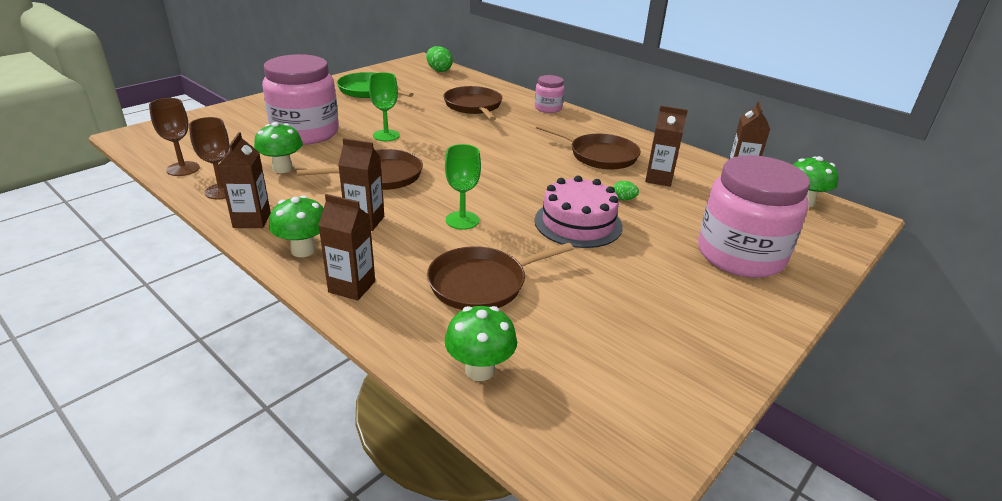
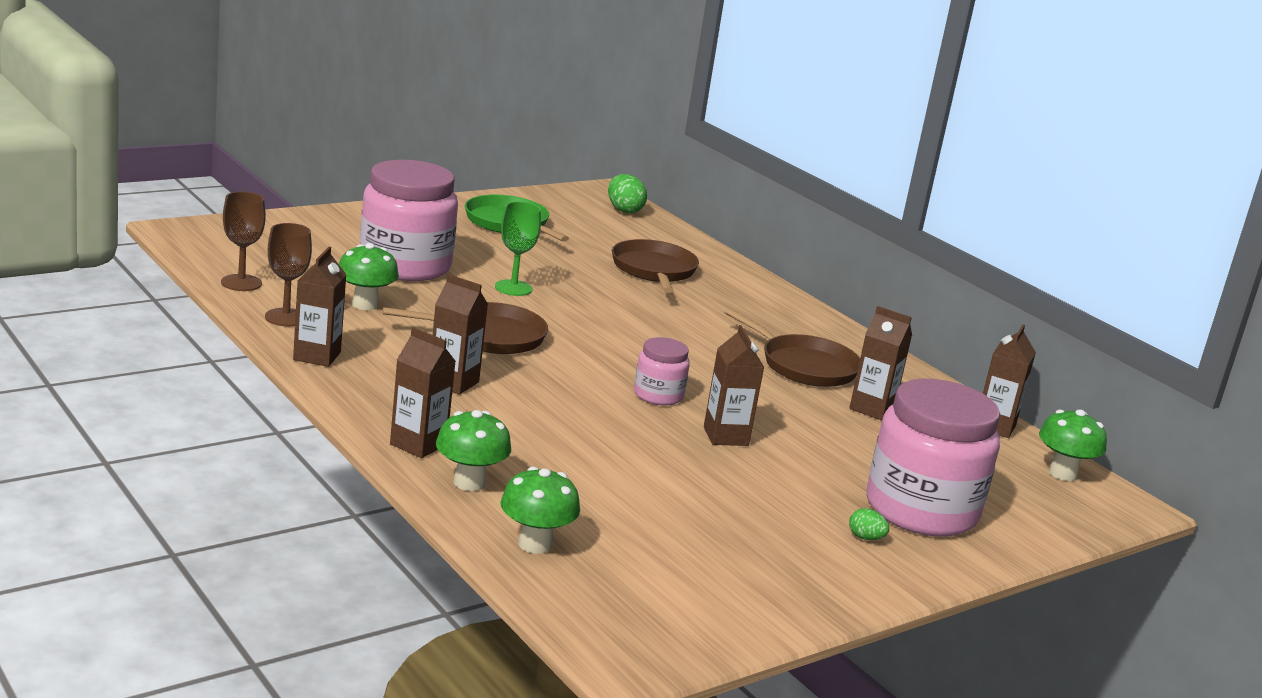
camera: 10 degrees right, 10 degrees down
green mushroom [269,195,324,257] -> green mushroom moved to [436,410,511,491]
brown pan [427,243,574,310] -> none
green goblet [445,144,481,230] -> none
pink cake [534,176,622,248] -> brown carton [704,325,764,446]
pink jar [535,75,565,113] -> pink jar moved to [634,337,690,406]
green egg [613,181,639,200] -> green egg moved to [849,508,889,540]

